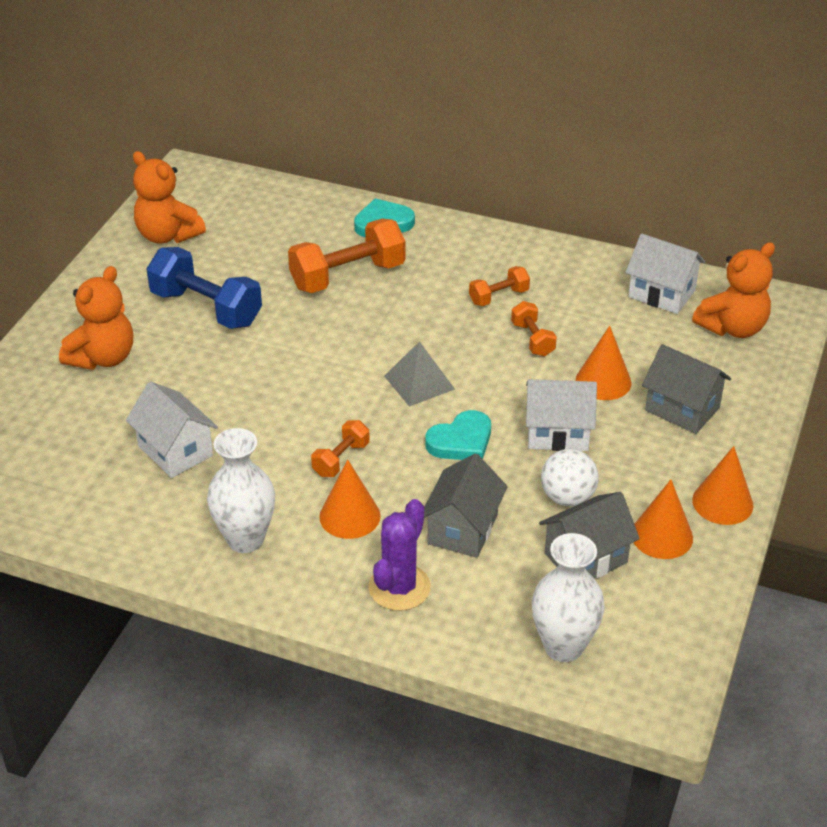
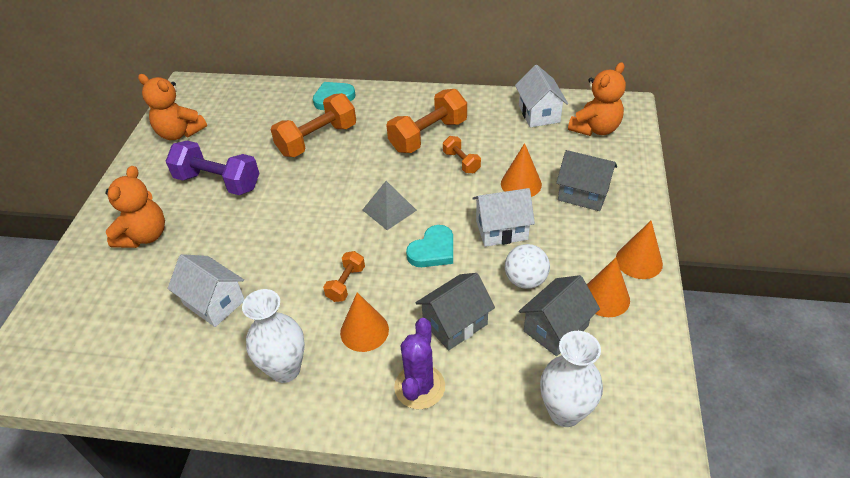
camera: 10 degrees left, 5 degrees up
blue dumbbell [146,247,262,329] -> purple dumbbell [166,141,260,195]
grey house [424,454,508,558] -> grey house turned 45 degrees clockwise [415,273,495,350]
orange dumbbell [469,266,530,306] -> orange dumbbell [386,89,467,153], size x1.92
white house [625,234,705,314] -> white house turned 60 degrees clockwise [515,65,568,127]

